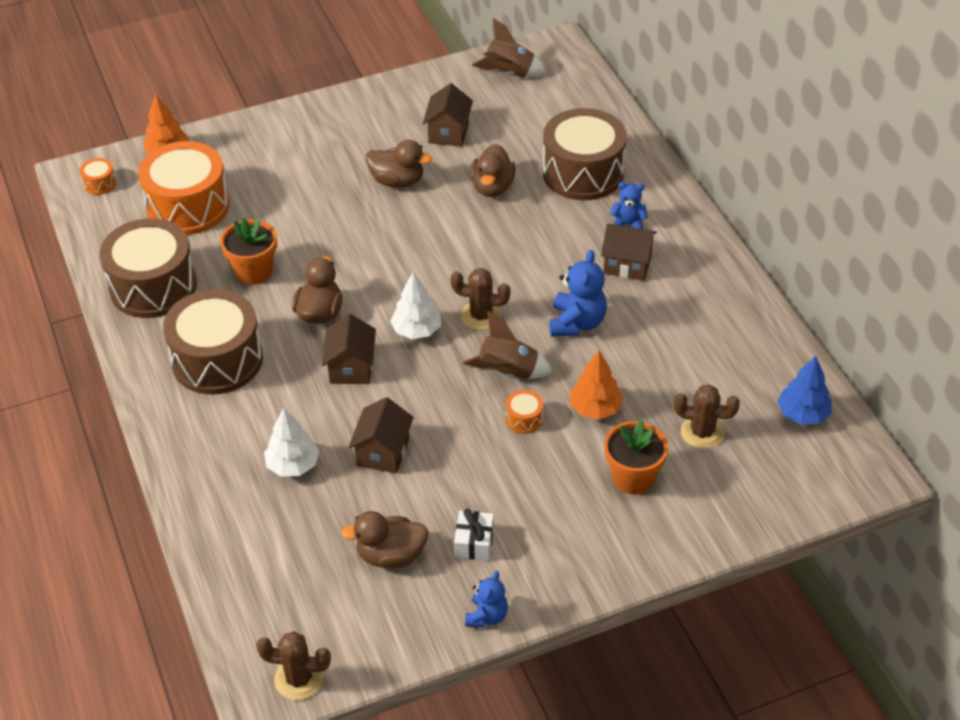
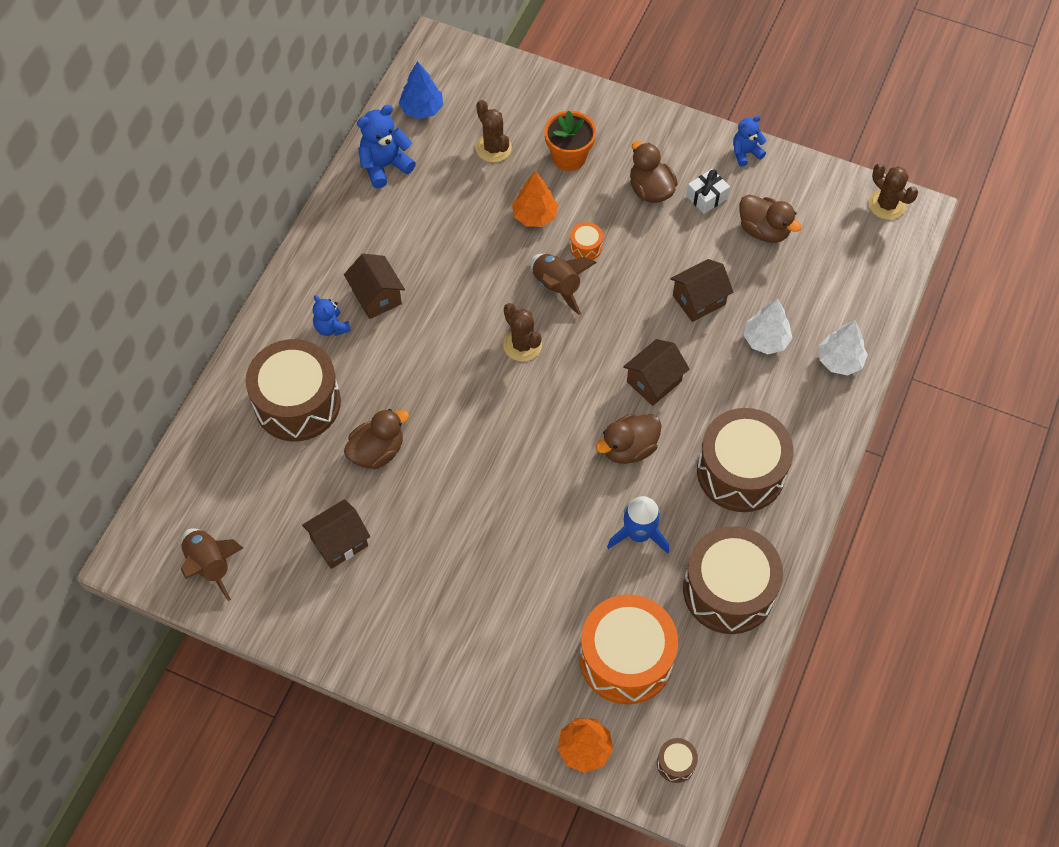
camera: 135 degrees left, 15 degrees up
orange drum [80,158,117,195] -> brown drum [657,738,698,783]
orange flower pot [220,218,277,285] -> blue rocket [607,496,669,554]
brown duck [366,140,432,188] -> brown duck moved to [630,141,678,203]
white tree [390,272,441,339] -> white tree moved to [819,320,868,375]
blue teddy bear [550,250,607,337] -> blue teddy bear moved to [357,105,416,188]

